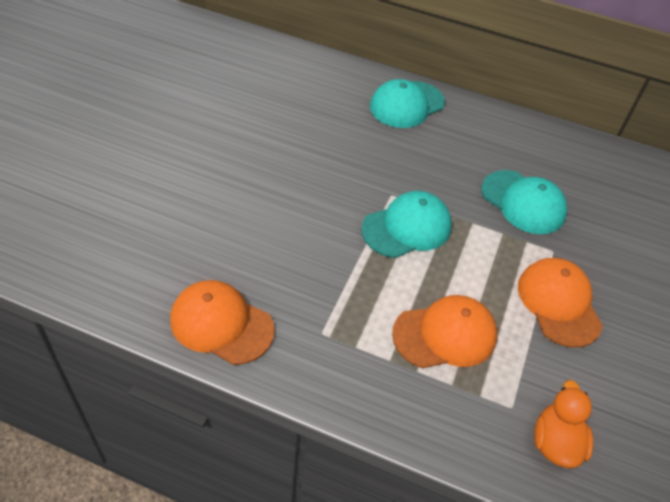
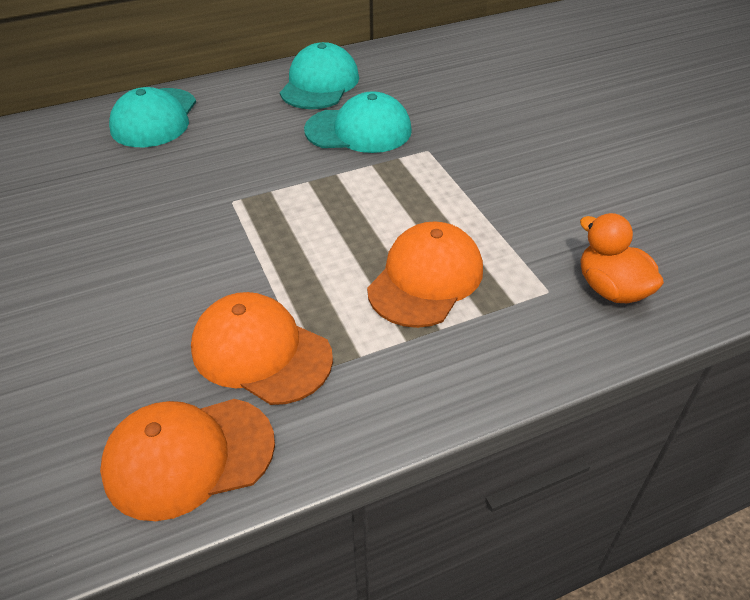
camera: 40 degrees left, 5 degrees down
turquoise cap [361,191,452,258] -> turquoise cap moved to [280,42,359,109]
orange cap [518,258,603,348] -> orange cap moved to [191,292,333,405]

